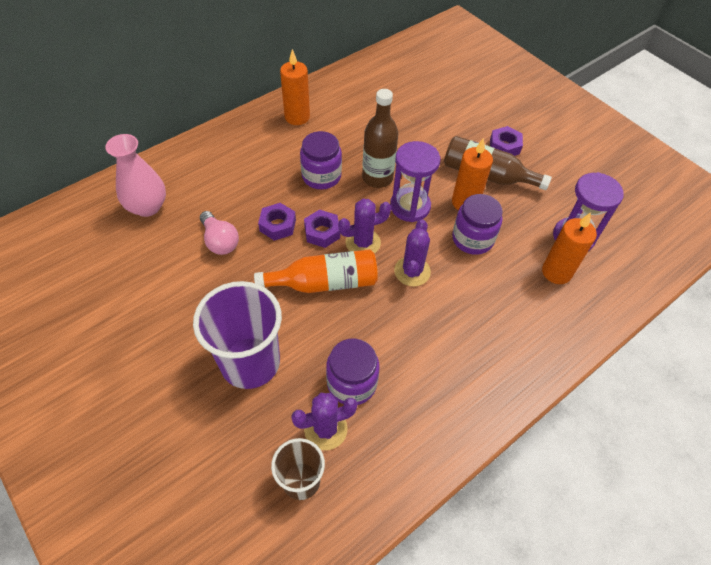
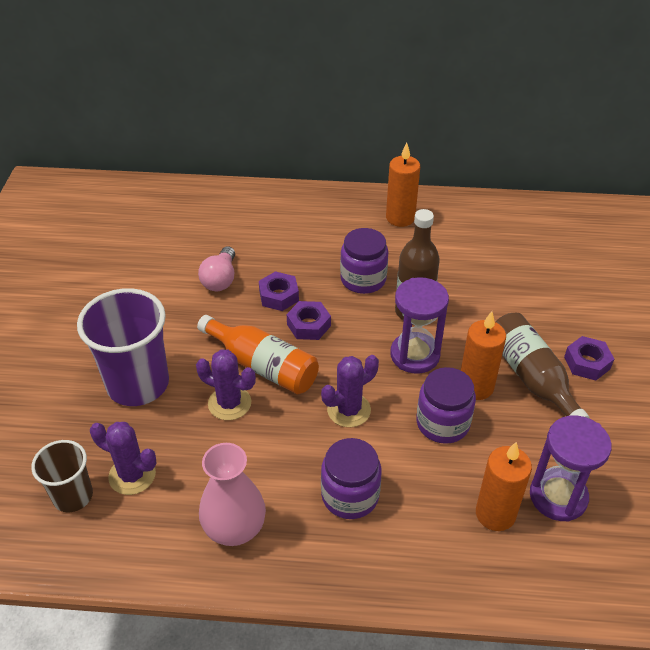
camera: 45 degrees right, 10 degrees down
pink vase [105,134,166,217] -> pink vase moved to [199,443,266,546]
purple jar [326,339,380,405] -> purple jar moved to [321,438,381,519]
purple cactus [338,199,391,254] -> purple cactus moved to [196,349,256,420]

